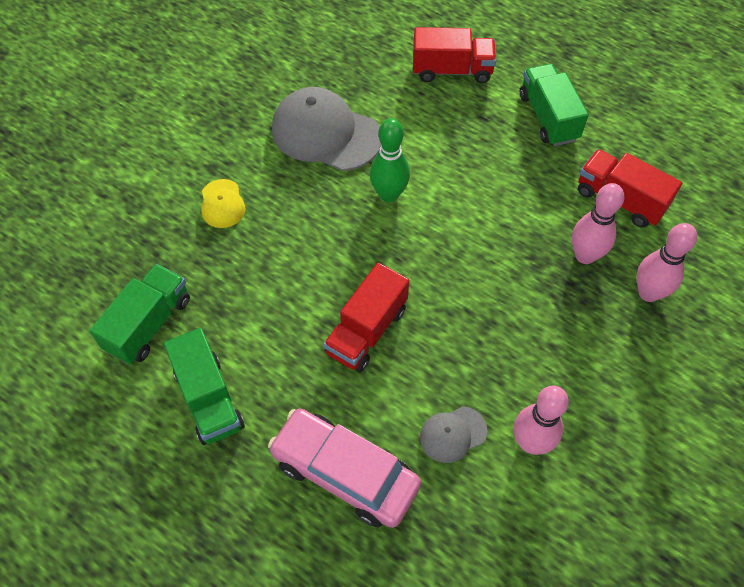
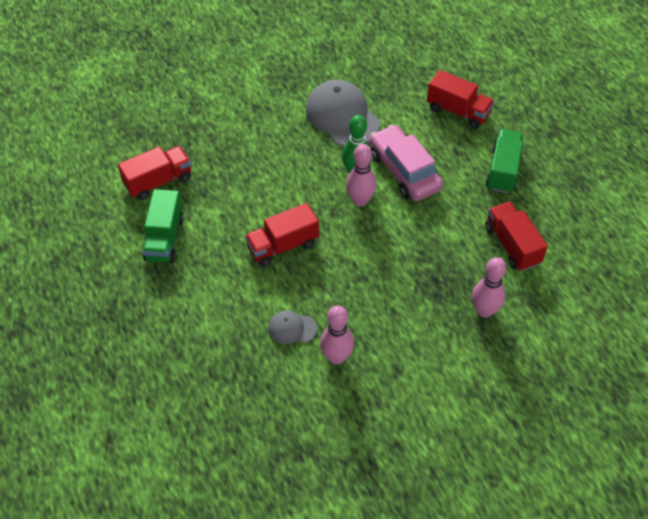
camera: 30 degrees right, 5 degrees down
green truck [89,264,190,364] -> red truck [118,146,191,200]
yellow cap [201,179,245,228] -> none
pink car [268,409,421,528] -> pink car moved to [369,124,443,201]
pink bowling pin [572,183,624,264] -> pink bowling pin moved to [346,144,376,207]

